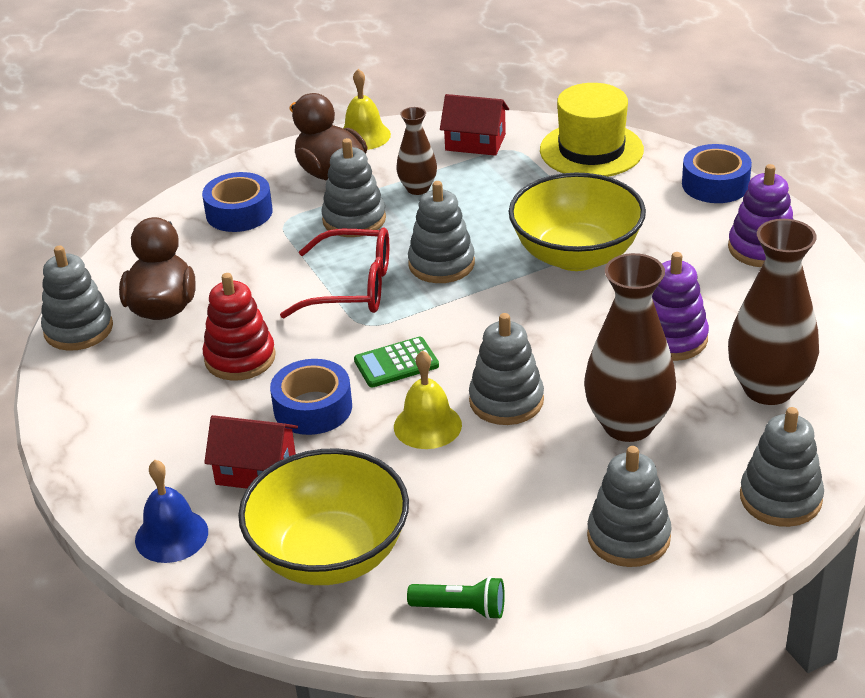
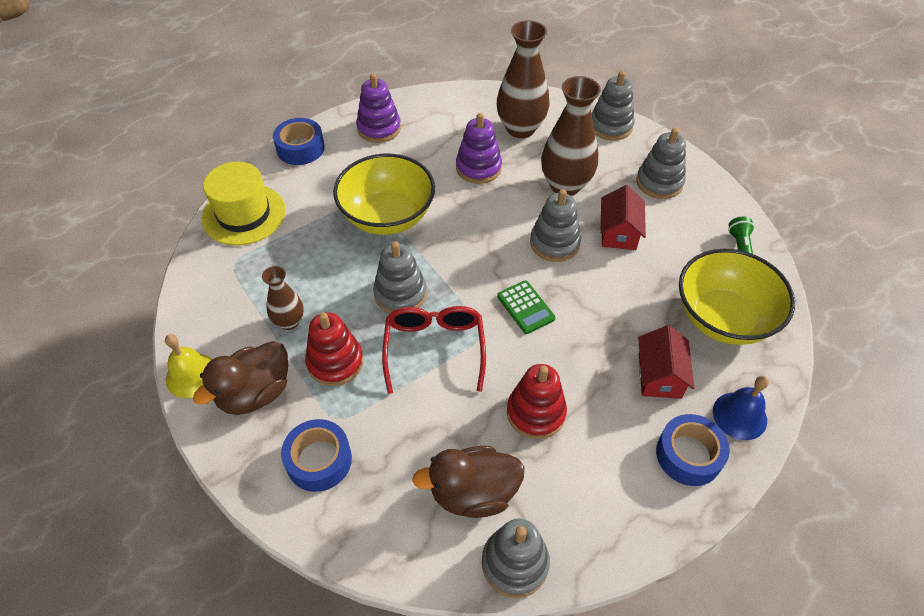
camera: 100 degrees left, 15 degrees up
blue tape [270,359,352,435] -> blue tape moved to [656,414,730,486]
grey stacking toy [321,138,386,237] -> red stacking toy [305,312,363,386]
yellow bell [394,350,462,449] -> none
red house [440,94,509,156] -> red house moved to [600,185,646,250]

